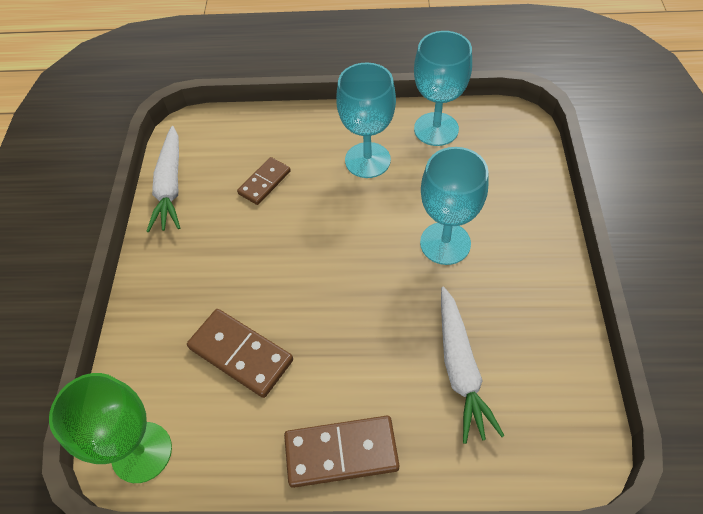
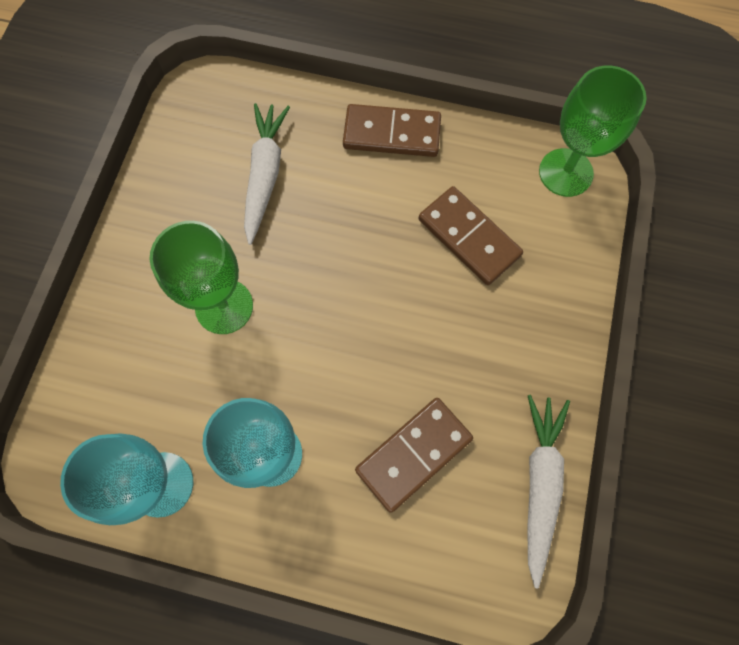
camera: 170 degrees left, 15 degrees up
brown domino [237,157,291,205] -> brown domino [355,398,473,513], size x1.56
turquoise goblet [420,147,489,265] -> green goblet [149,221,253,334]

